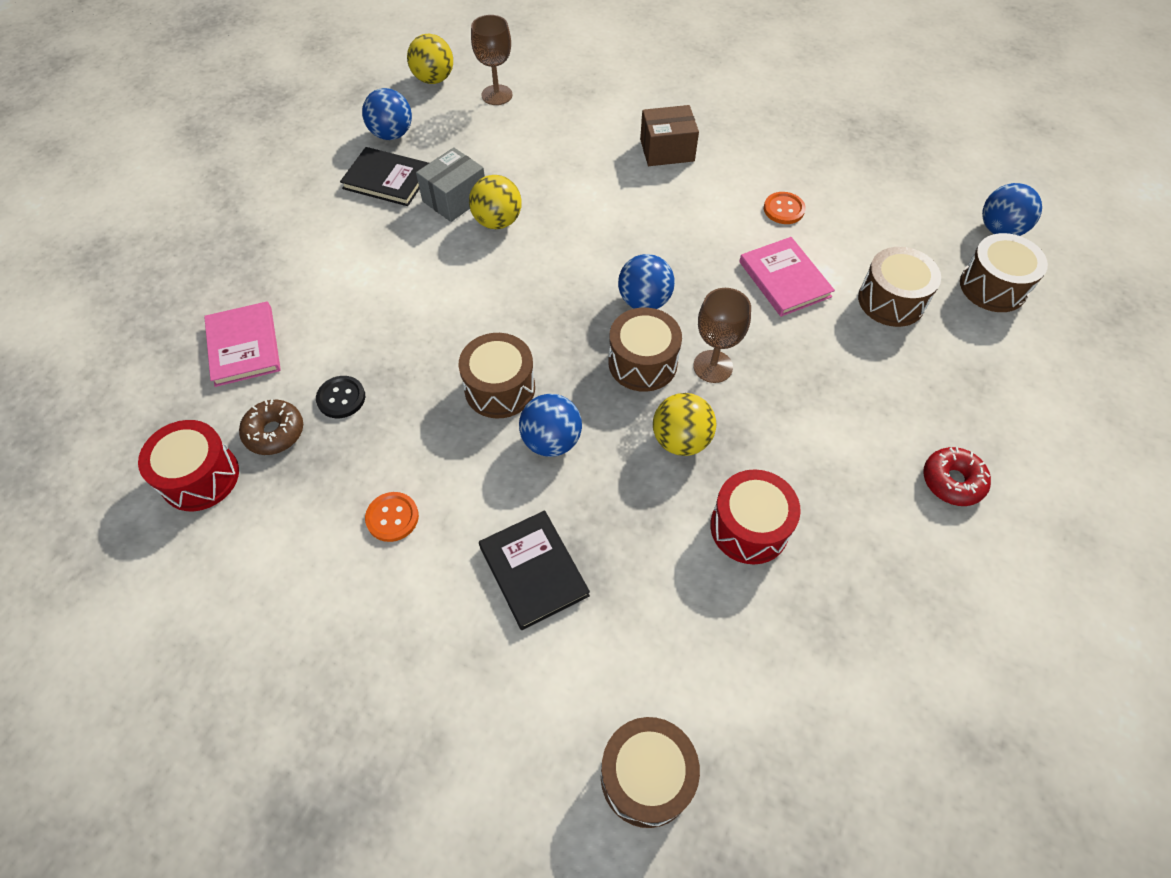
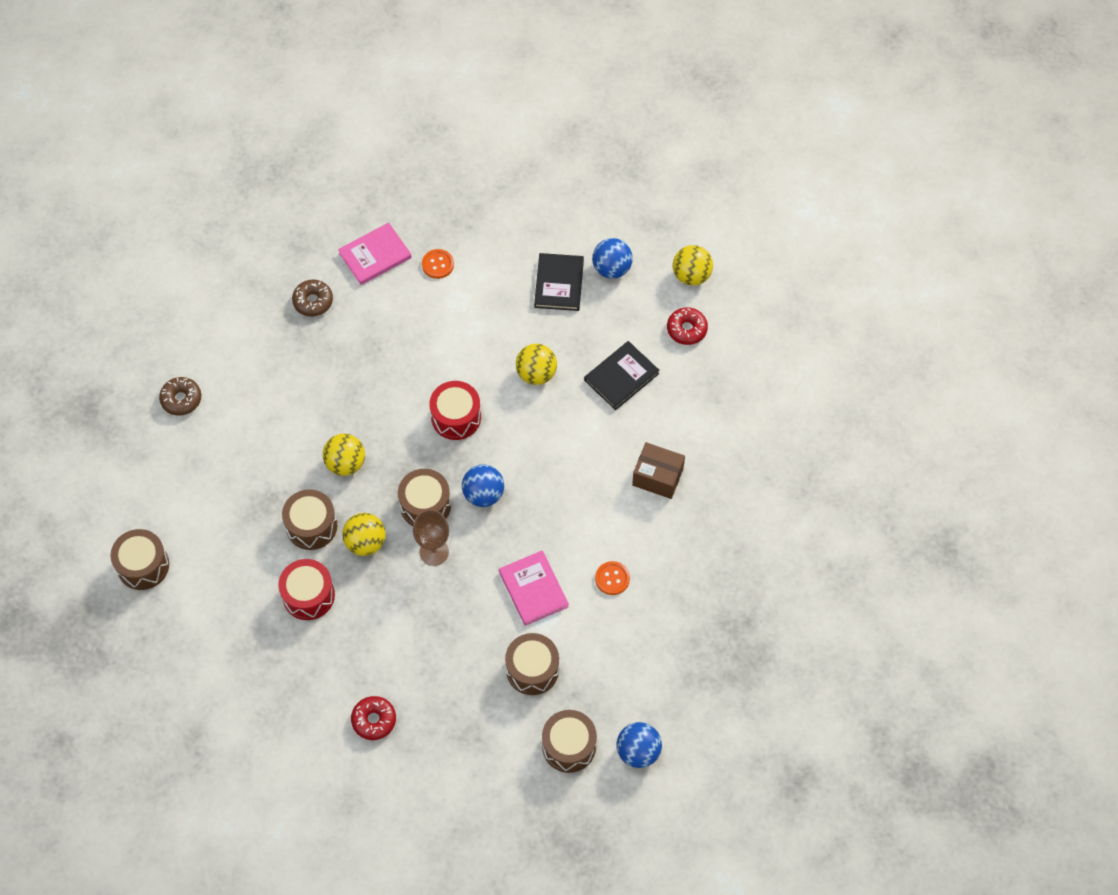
camera: 75 degrees right, 5 degrees up
red drum [138,420,239,511] -> red drum moved to [429,381,481,440]
black button [316,376,365,418] -> none
orange button [365,492,419,542] -> orange button moved to [422,249,454,279]
grey box [416,147,485,222] -> none
brown drum [459,333,535,419] -> brown drum moved to [282,489,337,550]
brown goblet [471,15,513,105] -> red donut [667,307,708,345]
black book [479,510,590,630] -> black book moved to [584,341,660,410]
blue ball [519,394,582,457] -> yellow ball [323,434,365,476]
brown box [640,105,699,166] -> brown box turned 45 degrees counterclockwise [632,442,685,499]
pink book [739,237,835,317] -> pink book turned 75 degrees counterclockwise [499,550,569,626]
none -> brown donut [159,377,201,416]

